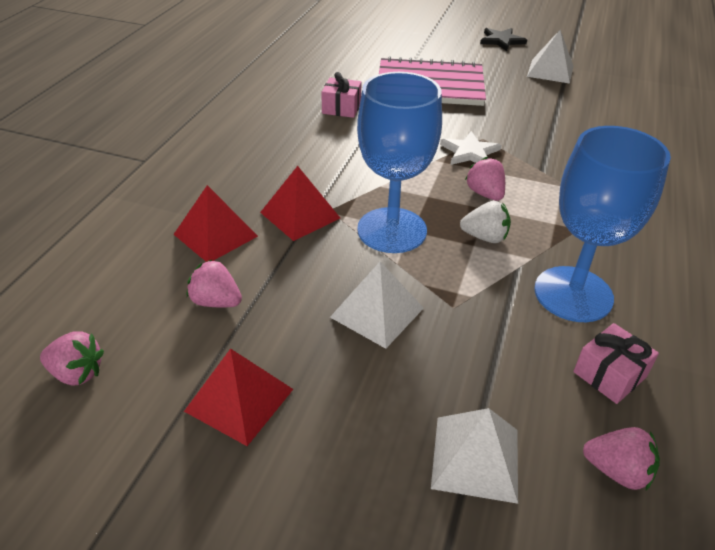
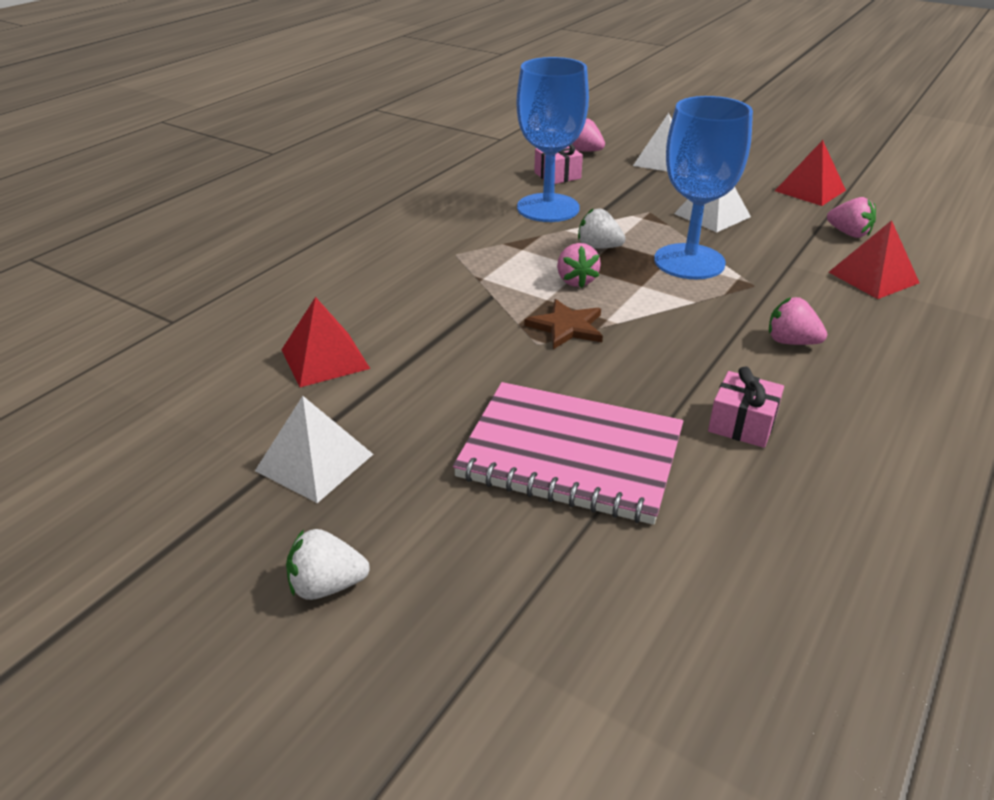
camera: 165 degrees left, 5 degrees down
pink strawberry [40,332,104,386] -> pink strawberry moved to [769,297,827,345]
red pyramid [260,166,340,241] -> red pyramid moved to [282,297,370,387]
white star [440,131,501,165] -> brown star [524,299,603,349]
black star [480,28,527,51] -> white strawberry [286,529,370,600]

